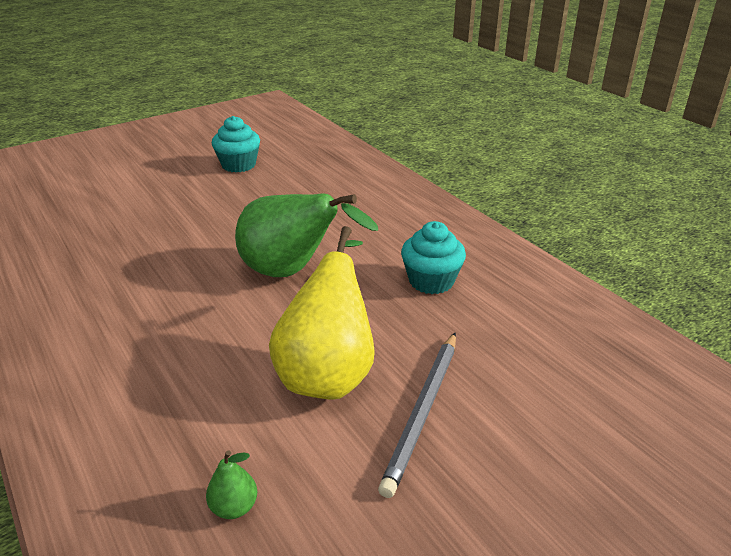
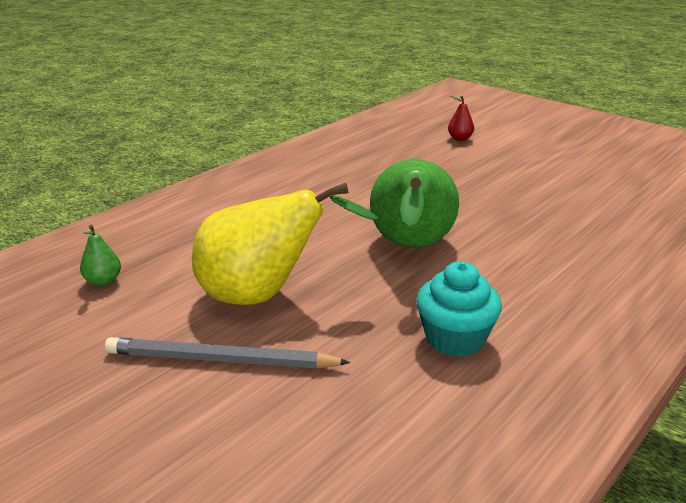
camera: 75 degrees right, 5 degrees down
turquoise cupcake [212,116,260,173] -> none
none -> red pear [448,96,474,141]

